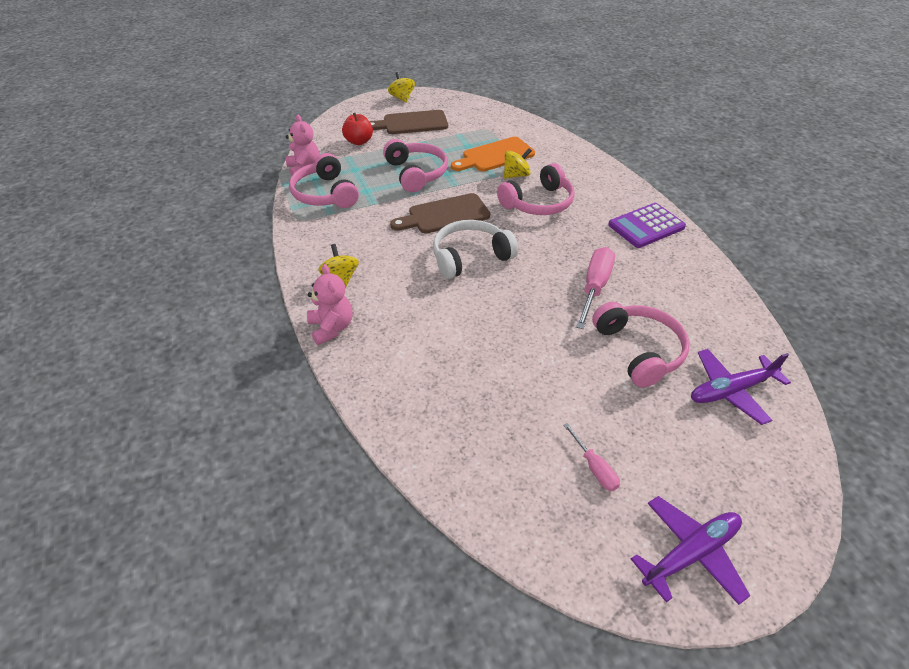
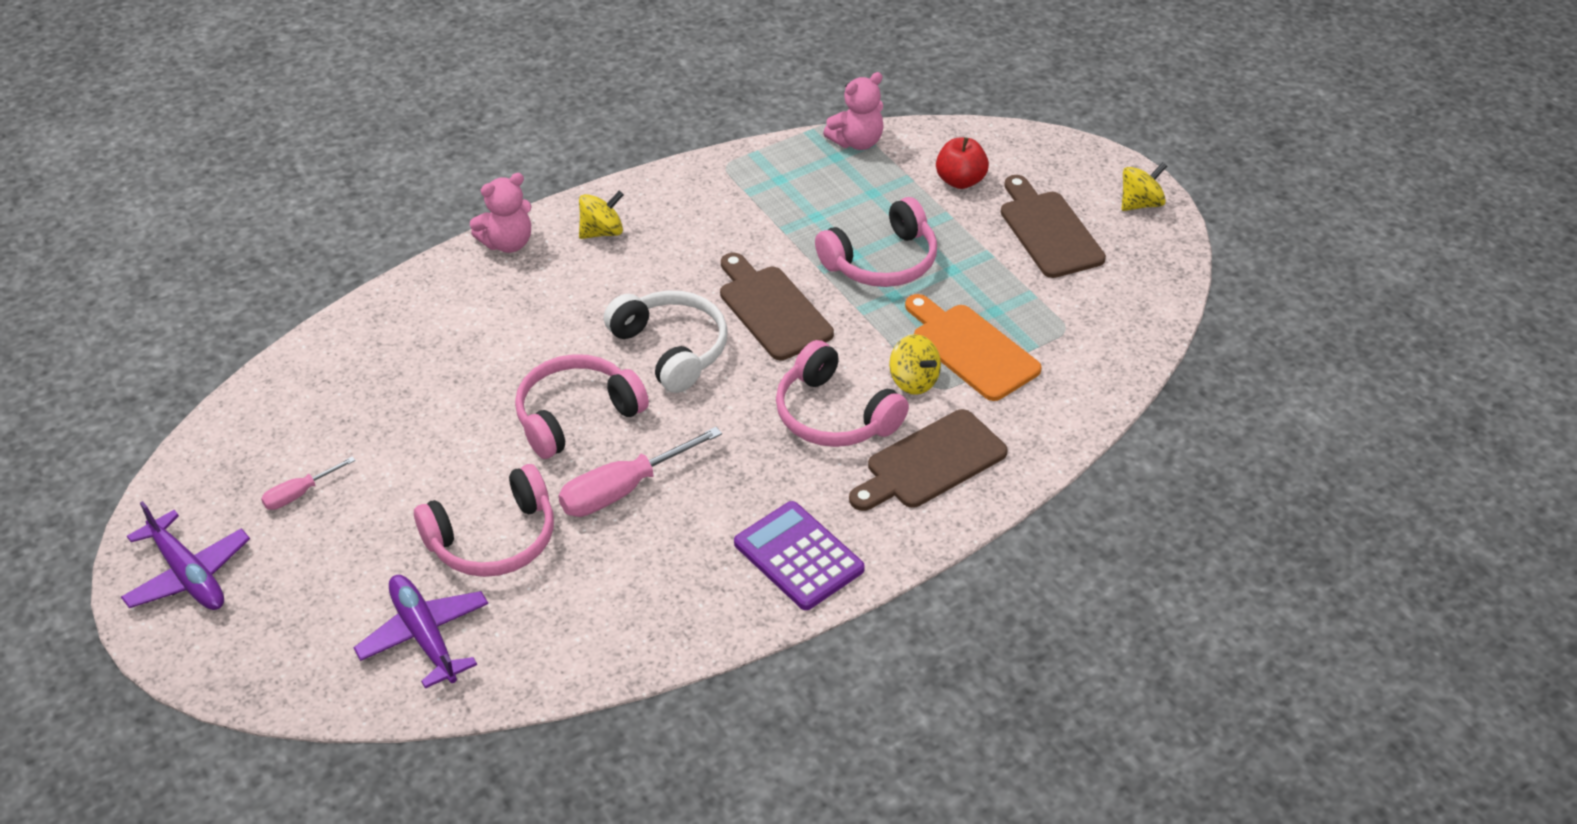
camera: 80 degrees right, 0 degrees up
pink headphones [289,153,359,208] -> pink headphones moved to [515,354,649,459]
pink screwdriver [576,247,615,329] -> pink screwdriver turned 135 degrees clockwise [559,427,722,517]
none -> brown cutting board [849,409,1008,511]

